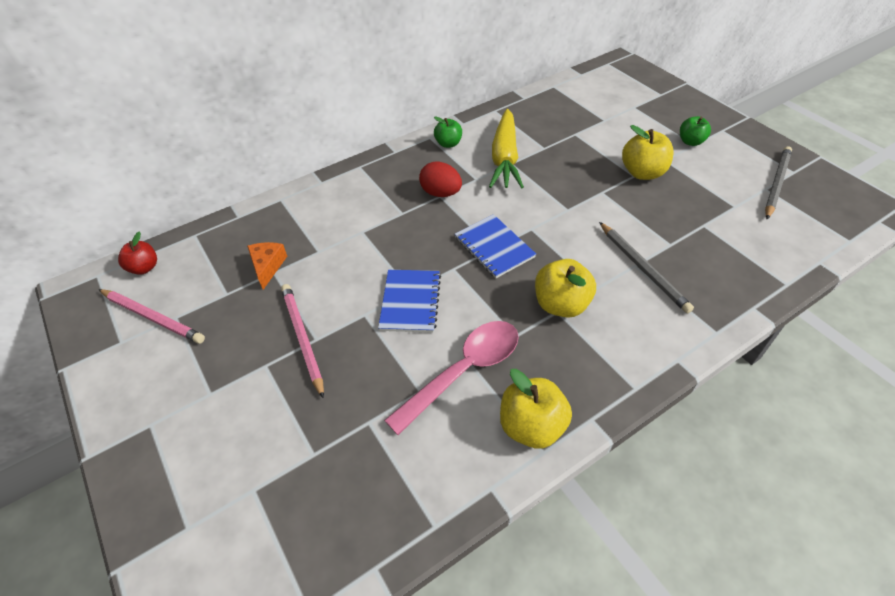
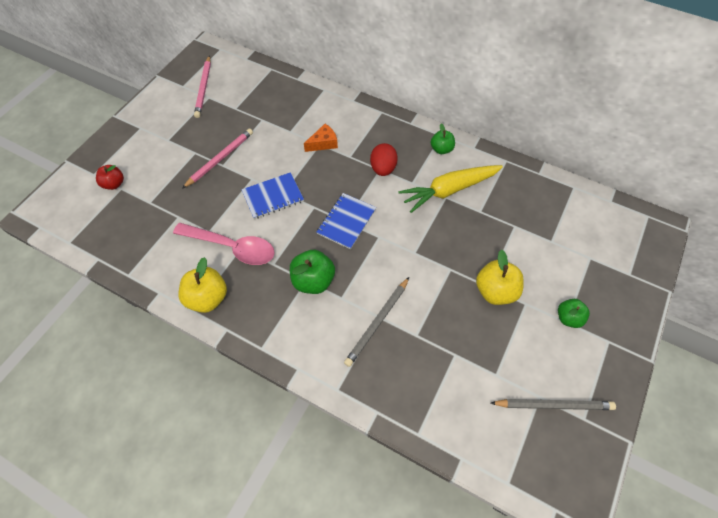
camera: 60 degrees right, 10 degrees up
red apple [118,232,157,275] -> red apple moved to [96,165,124,190]
orange cheese [247,242,287,290] -> orange cheese moved to [304,124,338,152]
yellow apple [535,259,596,318] -> green apple [290,250,335,294]

